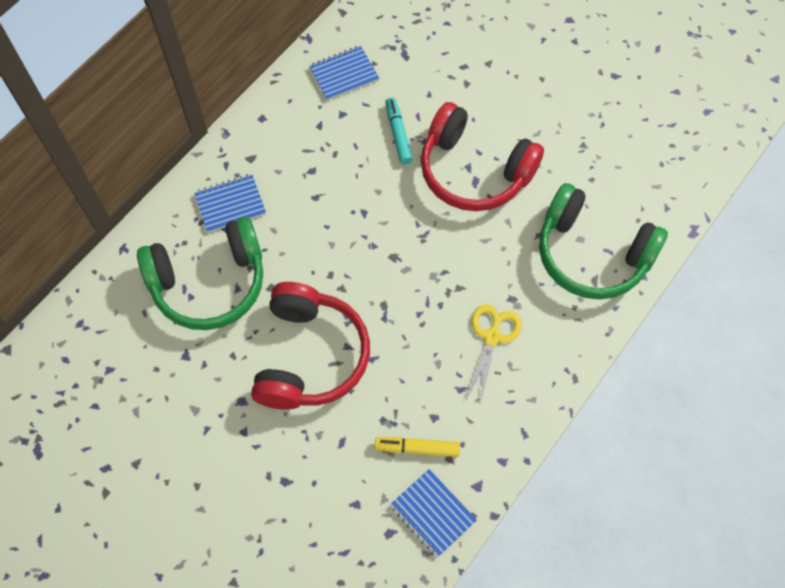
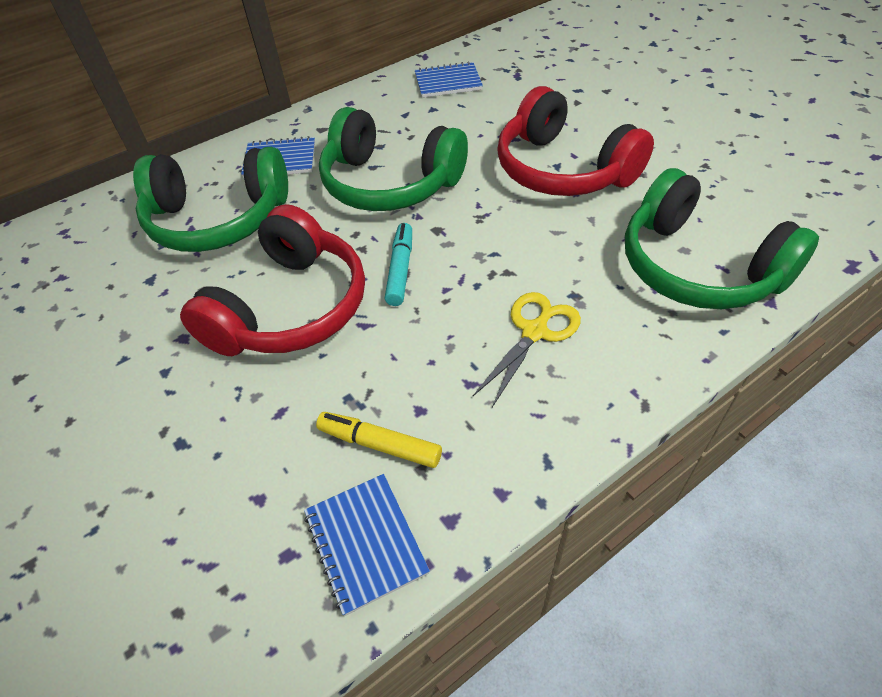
camera: 20 degrees right, 15 degrees down
turquoise marker [385,97,413,164] -> turquoise marker moved to [385,223,412,306]
none -> green headphones [319,107,468,211]

